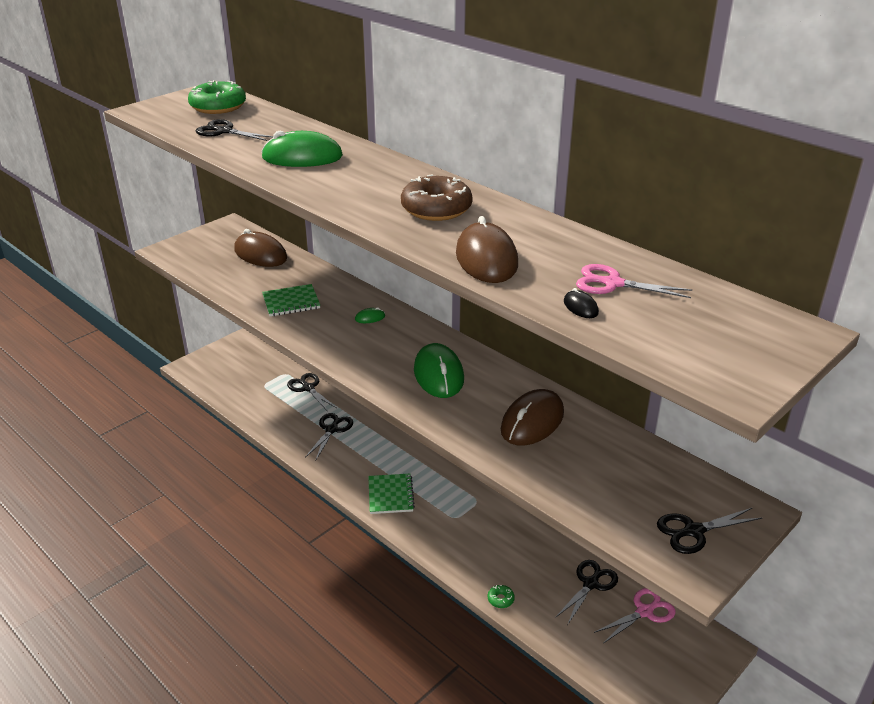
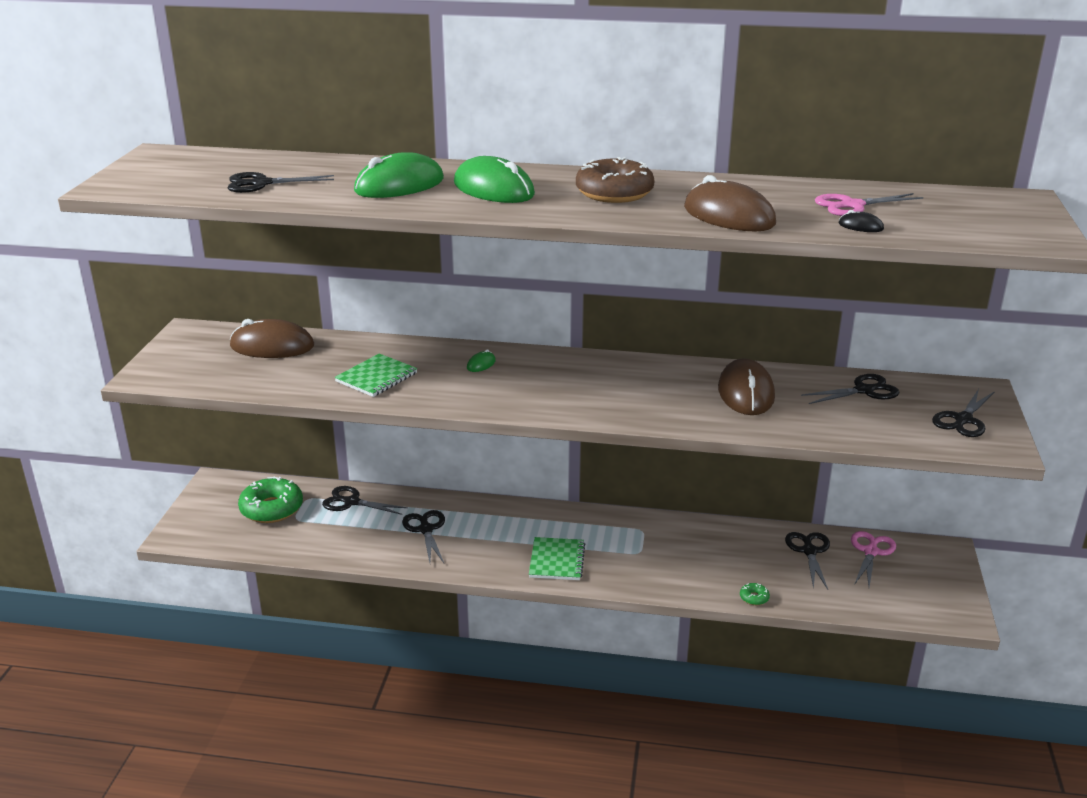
camera: 35 degrees left, 5 degrees down
green donut [188,80,246,114] -> green donut moved to [238,477,303,523]
green notebook [368,474,415,514] -> green notebook turned 45 degrees clockwise [529,537,585,580]
green mouse [414,343,464,398] -> green mouse moved to [454,156,535,203]
none -> black scissors [801,374,900,404]

